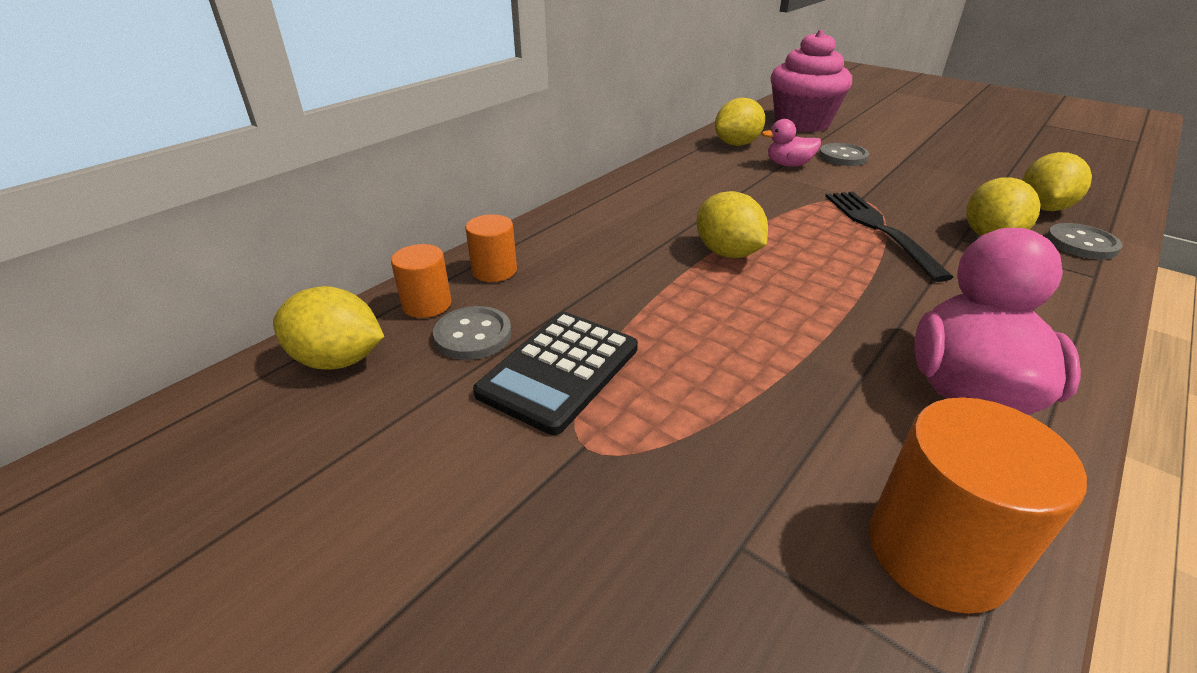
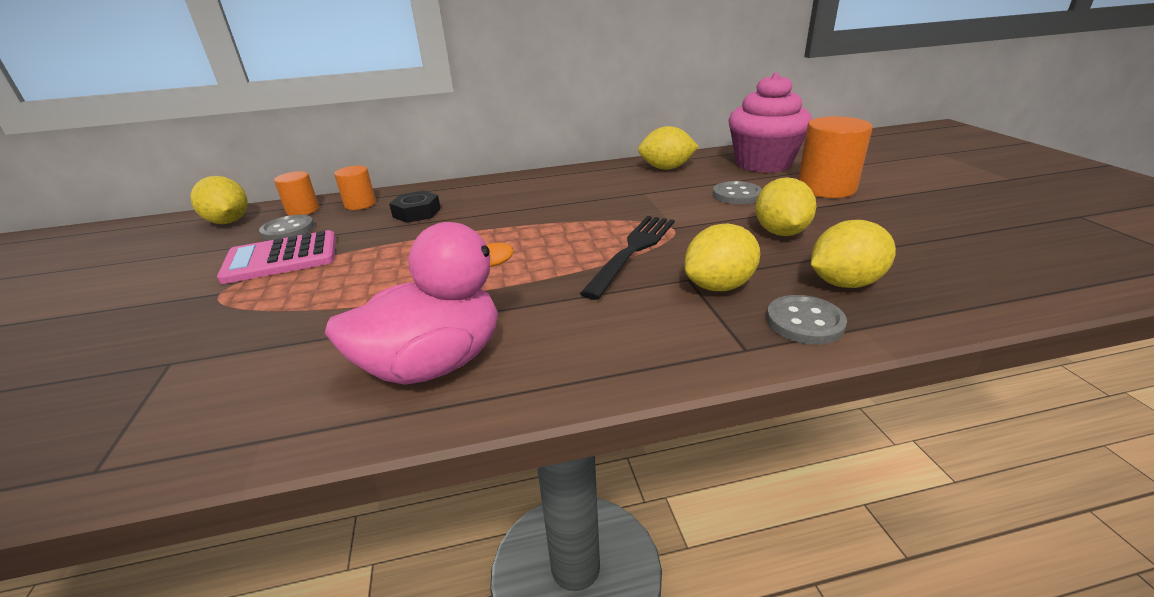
camera: 40 degrees right, 5 degrees down
black calculator [473,312,638,435] -> pink calculator [217,230,336,284]
yellow lemon [697,191,768,258] -> yellow lemon moved to [755,177,816,236]
pink duck [762,119,821,167] -> none
orange cylinder [869,397,1087,614] -> orange cylinder moved to [798,116,873,198]
none -> black nut [389,190,441,223]

